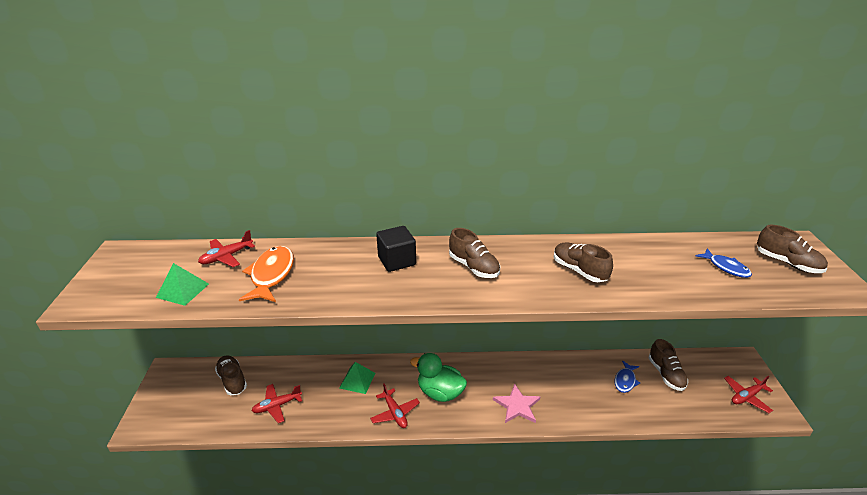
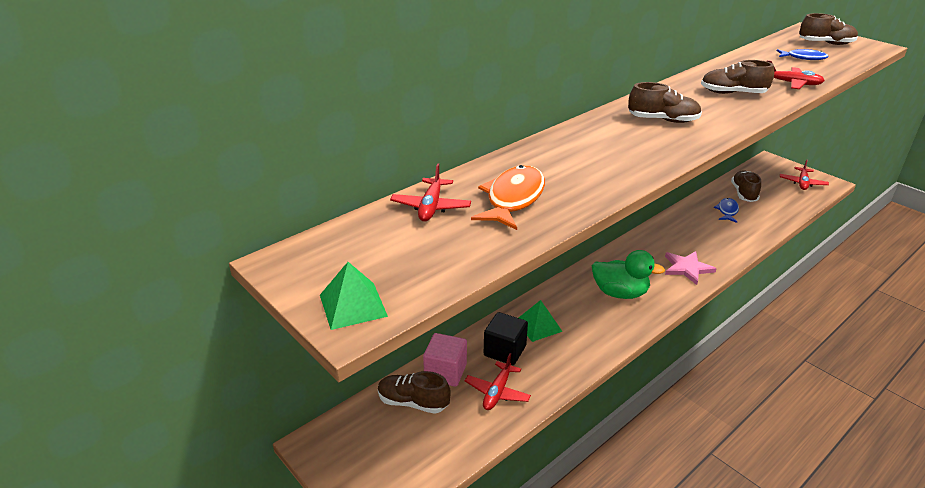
camera: 40 degrees left, 0 degrees up
green pyramid [156,263,209,306] -> green pyramid moved to [320,262,388,330]
orange fish [239,246,294,302] -> orange fish turned 60 degrees clockwise [471,165,545,230]
red plane [370,384,420,428] -> red plane moved to [767,60,825,89]
black cube [376,226,416,272] -> black cube moved to [484,312,528,365]
green duck [410,353,467,402] -> green duck turned 150 degrees counterclockwise [592,250,665,299]
blue fish [614,360,640,393] -> blue fish turned 150 degrees counterclockwise [714,198,739,223]
brown shoe [649,339,688,391] -> brown shoe turned 120 degrees counterclockwise [731,171,761,202]
none -> pink cube [423,333,467,387]

